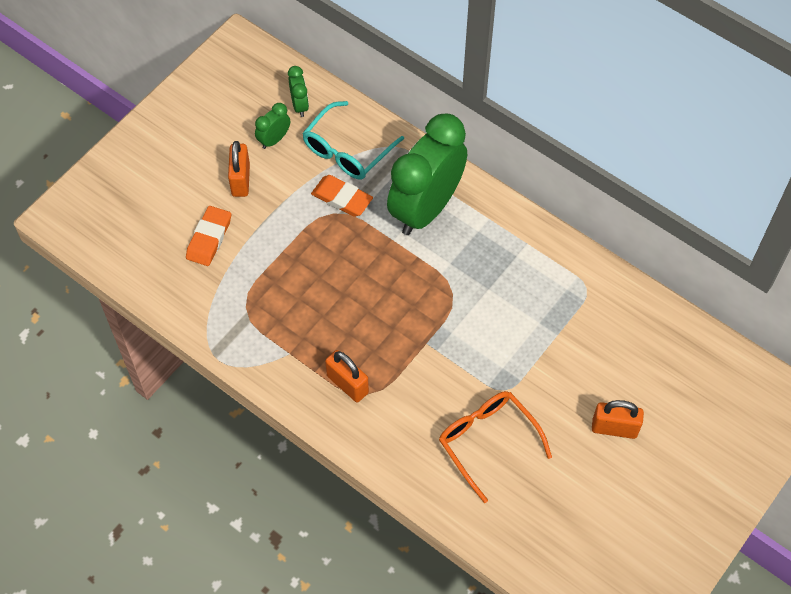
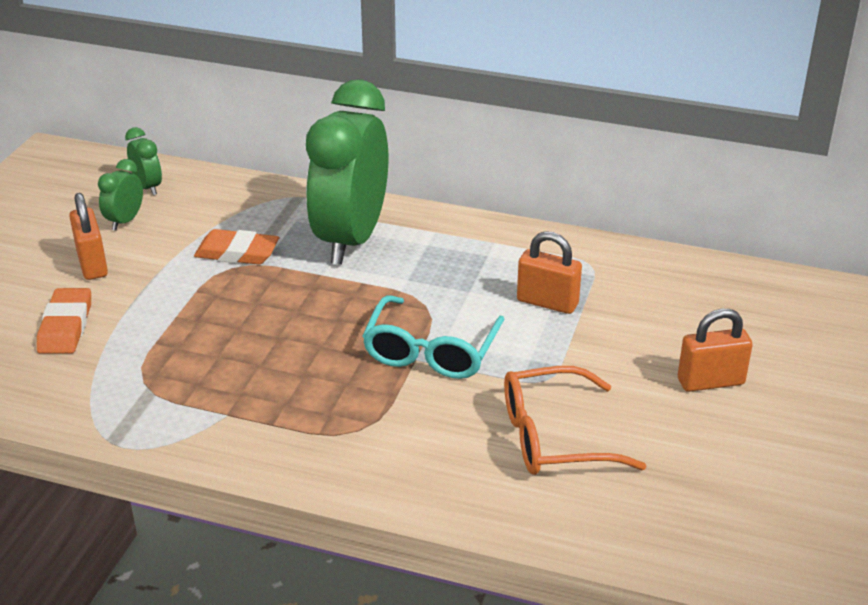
camera: 20 degrees left, 25 degrees down
turquoise glasses [302,101,404,180] -> turquoise glasses moved to [362,295,505,379]
orange padlock [325,350,369,402] -> orange padlock moved to [517,231,582,314]
orange glasses [439,391,552,503] -> orange glasses turned 45 degrees counterclockwise [504,366,646,475]

